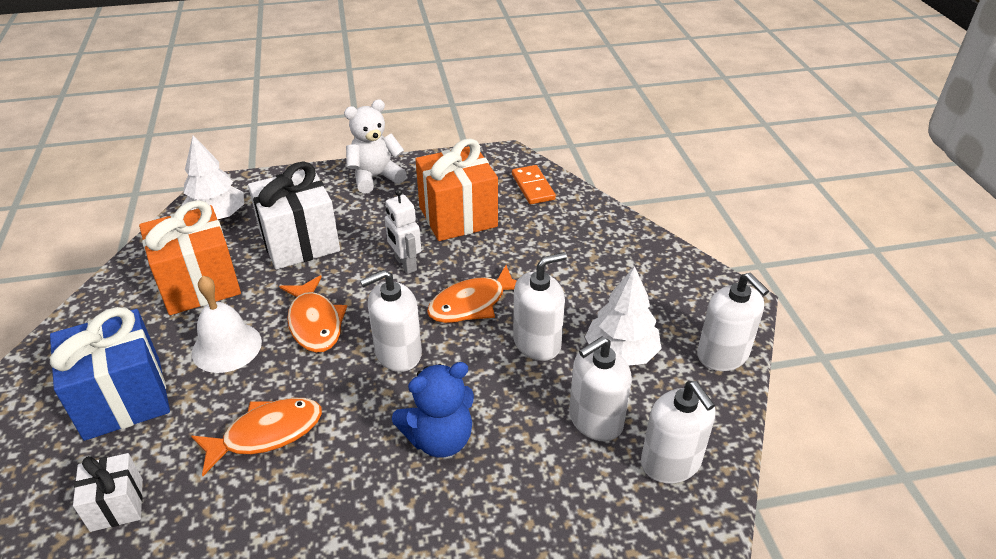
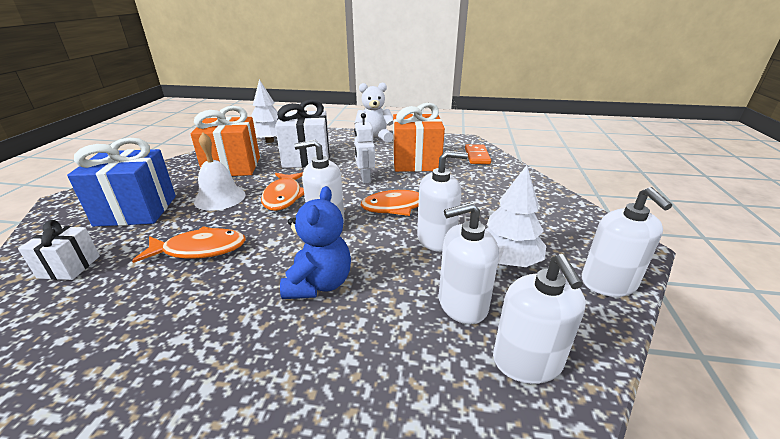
camera: 20 degrees right, 10 degrees down
blue teddy bear [392,362,474,457] -> blue teddy bear turned 75 degrees counterclockwise [280,186,351,299]

